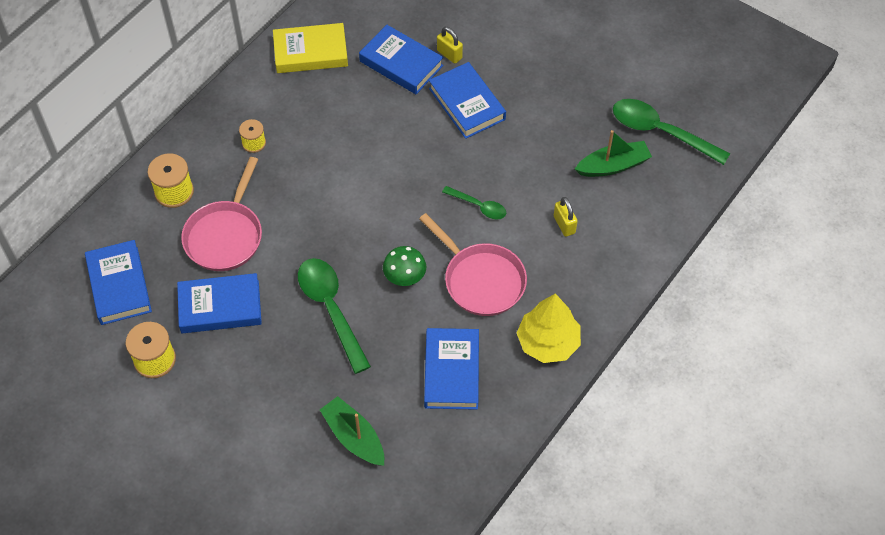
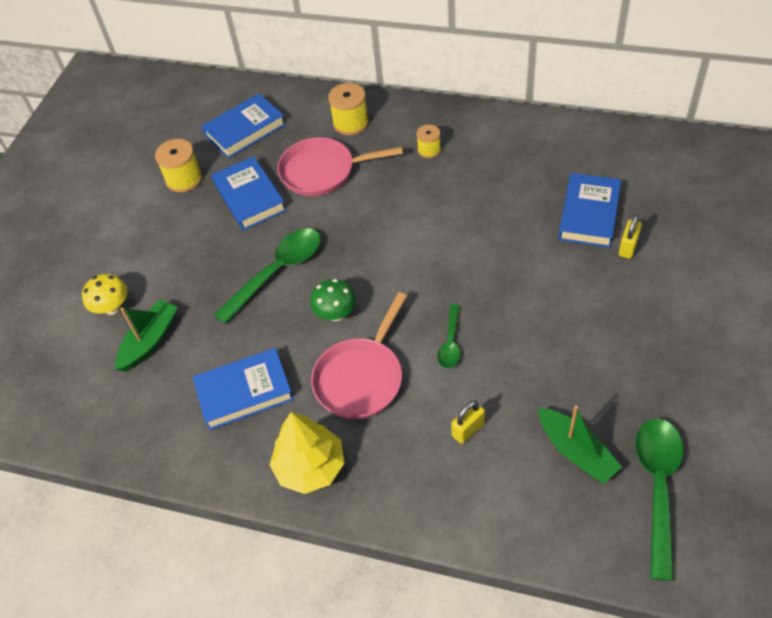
camera: 75 degrees right, 5 degrees down
yellow book [273,23,348,73] -> none
blue book [429,62,506,139] -> none
none -> yellow mushroom [82,274,127,315]

